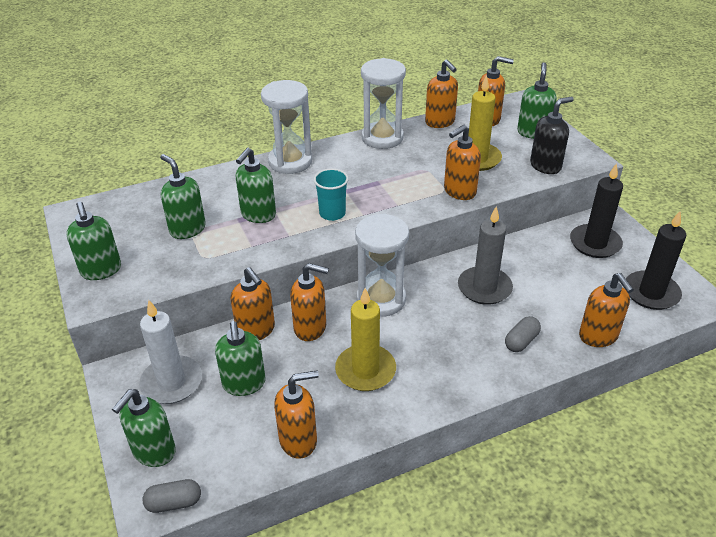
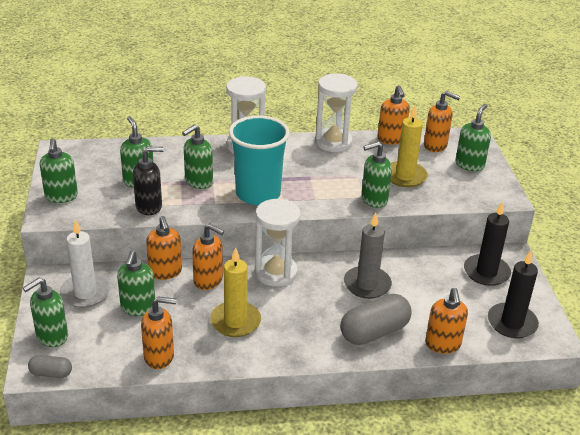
camera: 15 degrees right, 5 degrees down
turquoise cup [313,168,349,221] -> turquoise cup [229,116,290,205], size x2.00
orange soap dispenser [444,124,481,200] -> green soap dispenser [361,141,392,208]
grey capsule [505,316,541,352] -> grey capsule [340,294,412,345], size x1.92
black soap dispenser [530,97,574,174] -> black soap dispenser moved to [133,147,164,215]

